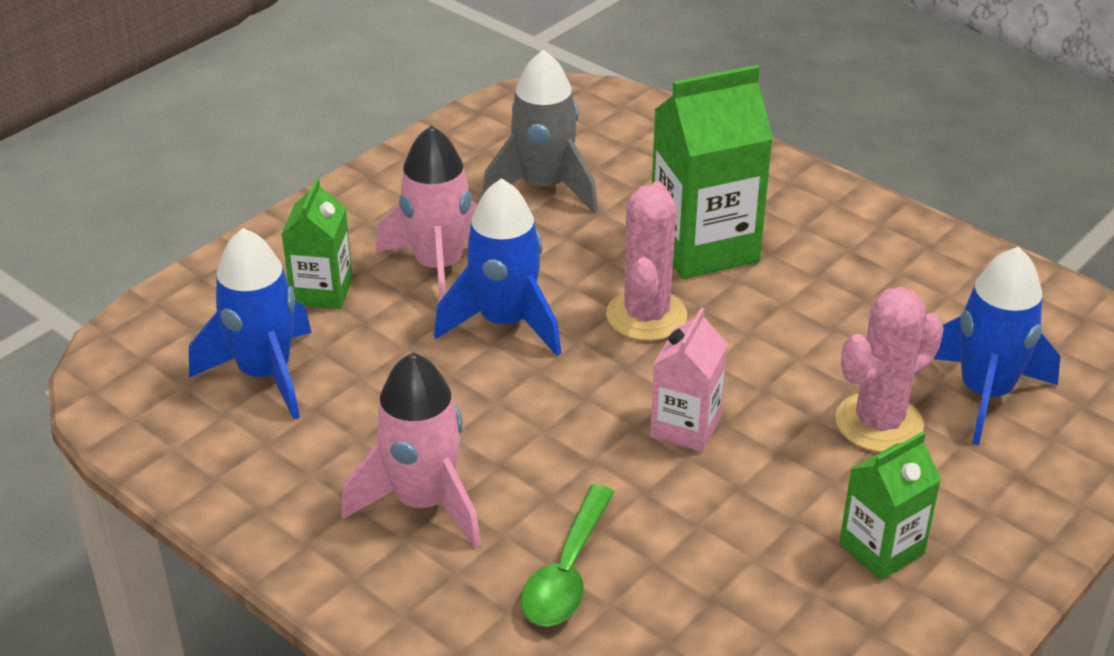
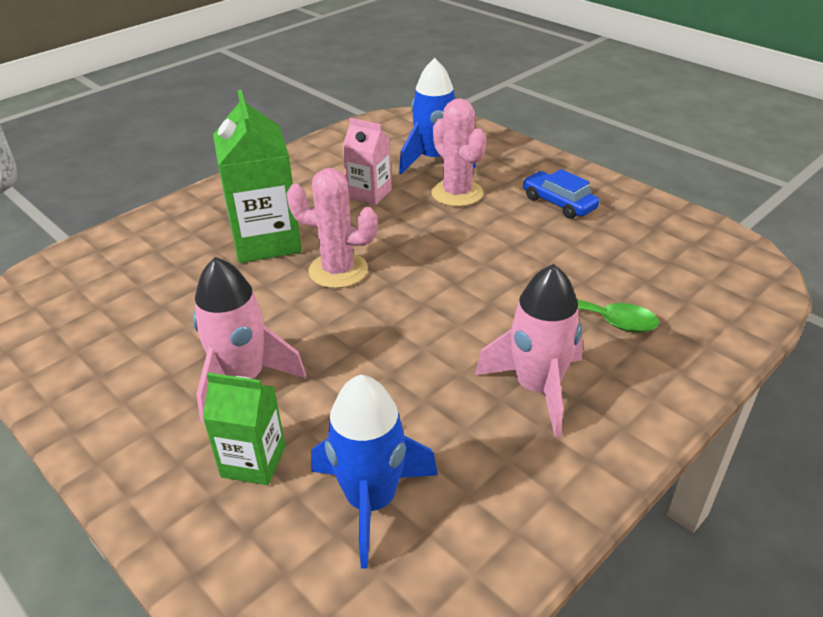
camera: 85 degrees left, 0 degrees up
blue rocket [434,178,561,356] -> none
grey rocket [482,50,598,213] -> none
pink carton [650,308,728,452] -> pink carton moved to [343,118,392,205]
green carton [839,431,941,580] -> blue car [523,169,599,219]

